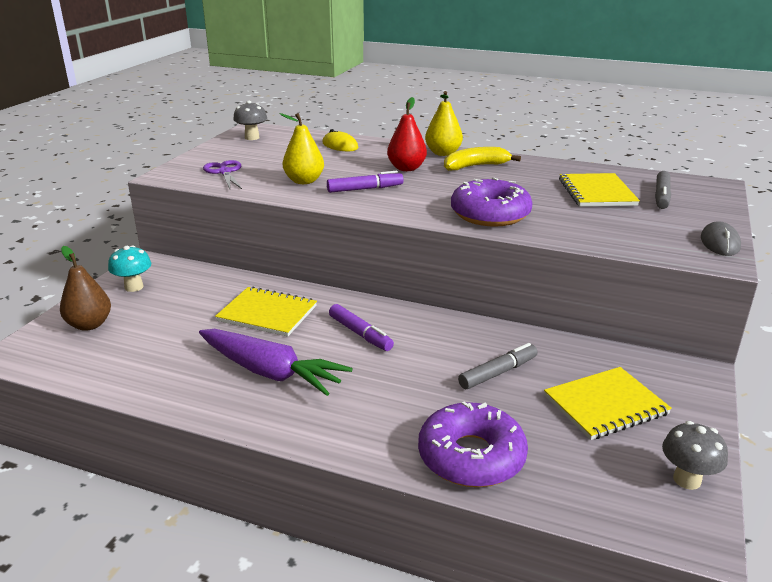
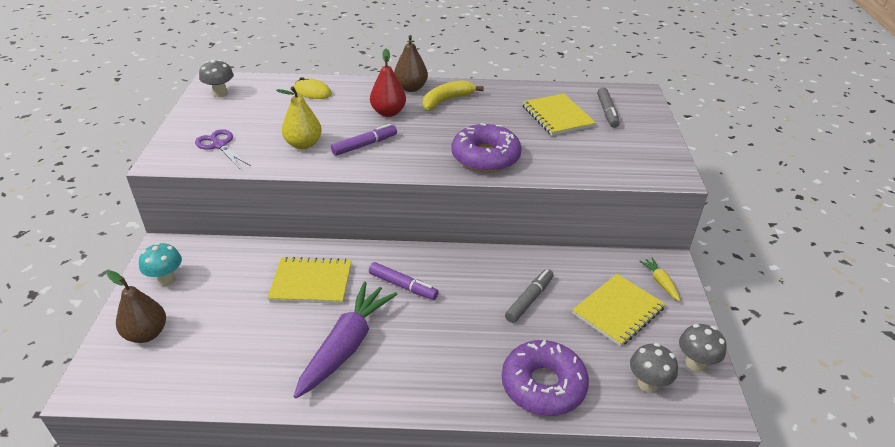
camera: 20 degrees left, 10 degrees up
purple carrot [199,329,352,396] -> purple carrot turned 75 degrees counterclockwise [293,282,397,398]
yellow pear [425,91,463,156] -> brown pear [394,35,428,92]
grey mouse [701,222,741,256] -> none
none -> grey mushroom [630,343,678,393]
none -> yellow carrot [639,257,680,301]

